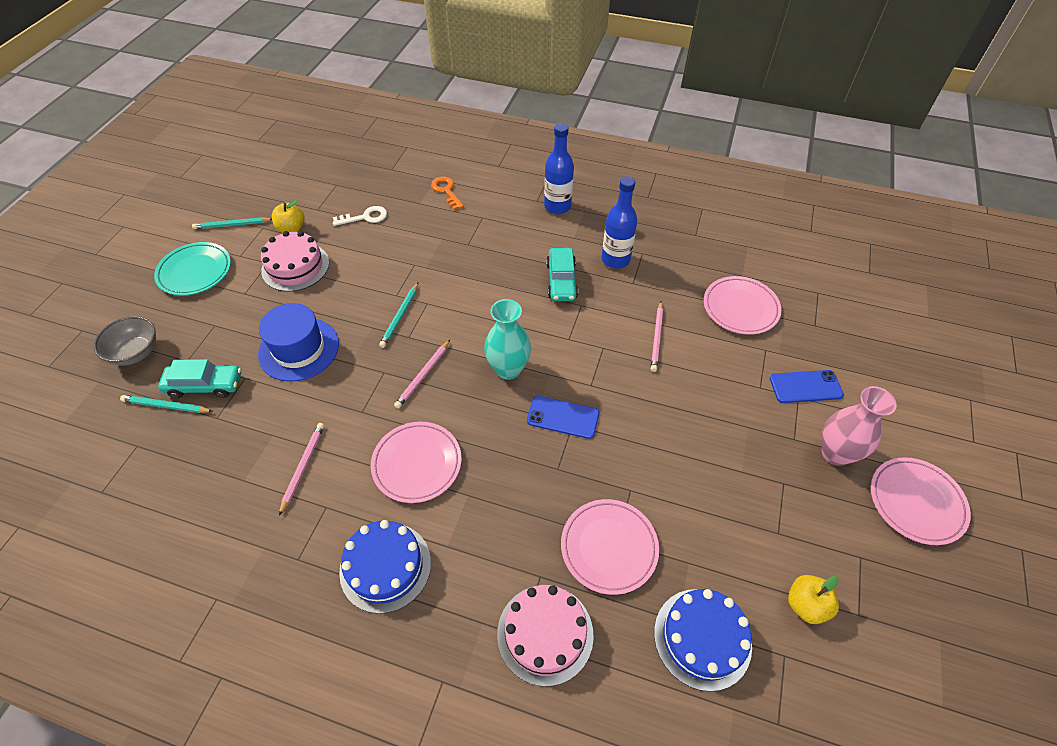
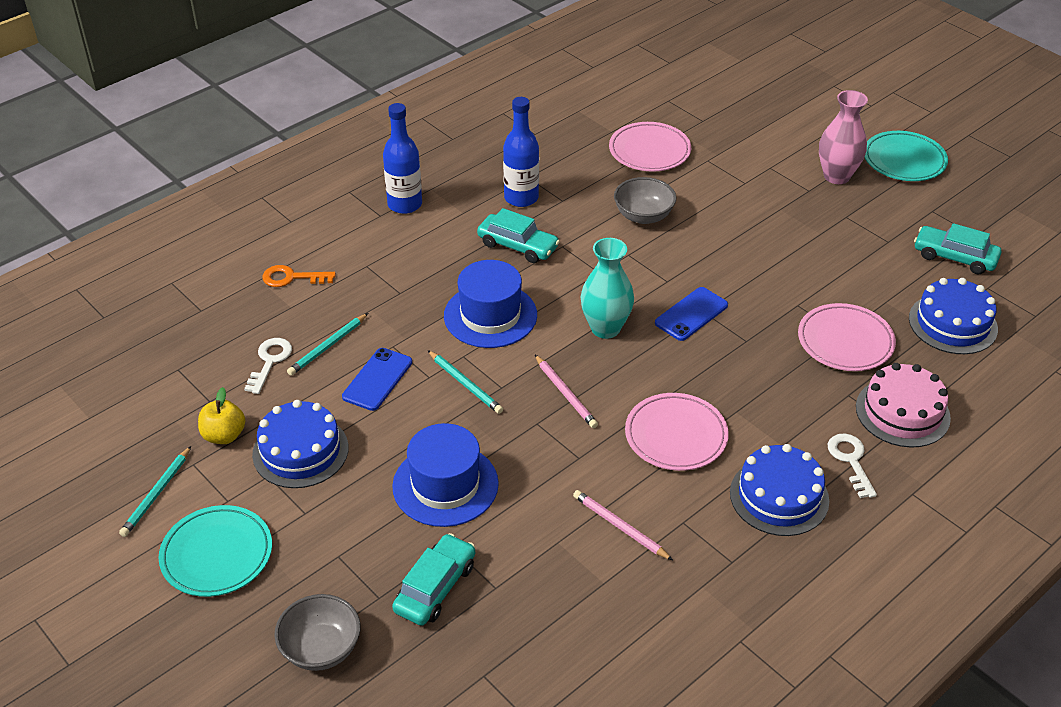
camera: 60 degrees left, 10 degrees down
turquoise pencil [120,395,213,413] -> turquoise pencil moved to [287,313,368,376]
pink cake [261,231,329,292] -> blue cake [252,400,349,488]
pink pencil [651,301,663,372] -> grey bowl [614,177,676,224]
blue phone [770,370,844,403] -> blue phone moved to [342,348,412,411]
yellow apple [788,575,839,624] -> turquoise car [914,223,1001,275]
pink plate [871,457,971,545] -> turquoise plate [865,131,948,181]
none -> blue hat [444,260,537,348]
none -> white key [828,434,877,498]

